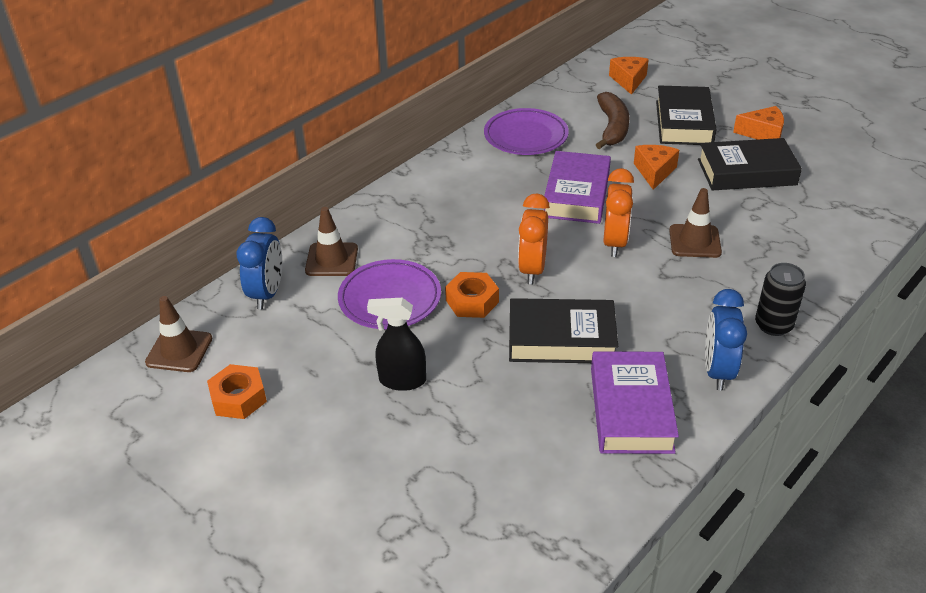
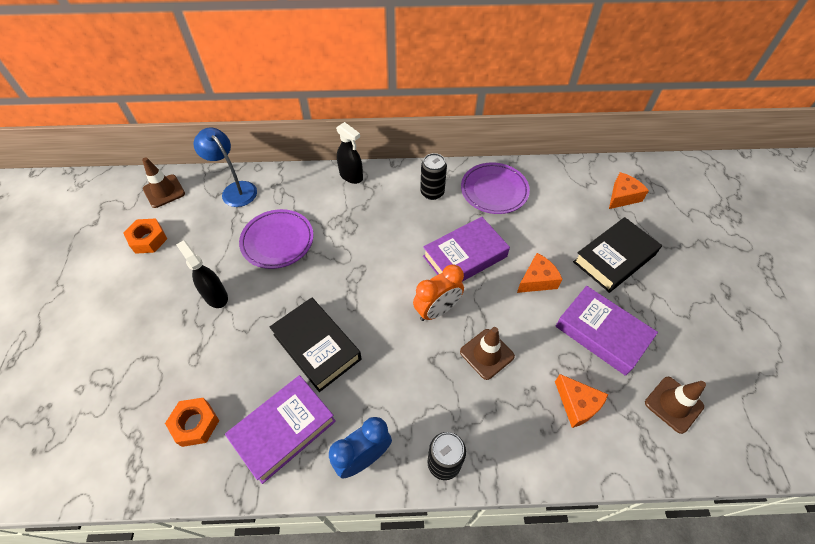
camera: 45 degrees right, 15 degrees up
blue clock [237,217,282,309] -> blue lamp [194,128,257,207]
brown traffic cone [305,207,358,276] -> brown traffic cone moved to [645,377,706,434]
orange nut [445,272,499,318] -> orange nut moved to [165,398,219,447]
orange clock [518,194,550,284] -> none
brown banana [596,92,629,149] -> none
black book [698,138,802,190] -> purple book [556,286,658,376]
orange cheese [733,106,784,140] -> orange cheese moved to [555,374,608,428]
none -> black spray bottle [336,122,363,184]
none -> black can [420,153,447,200]

